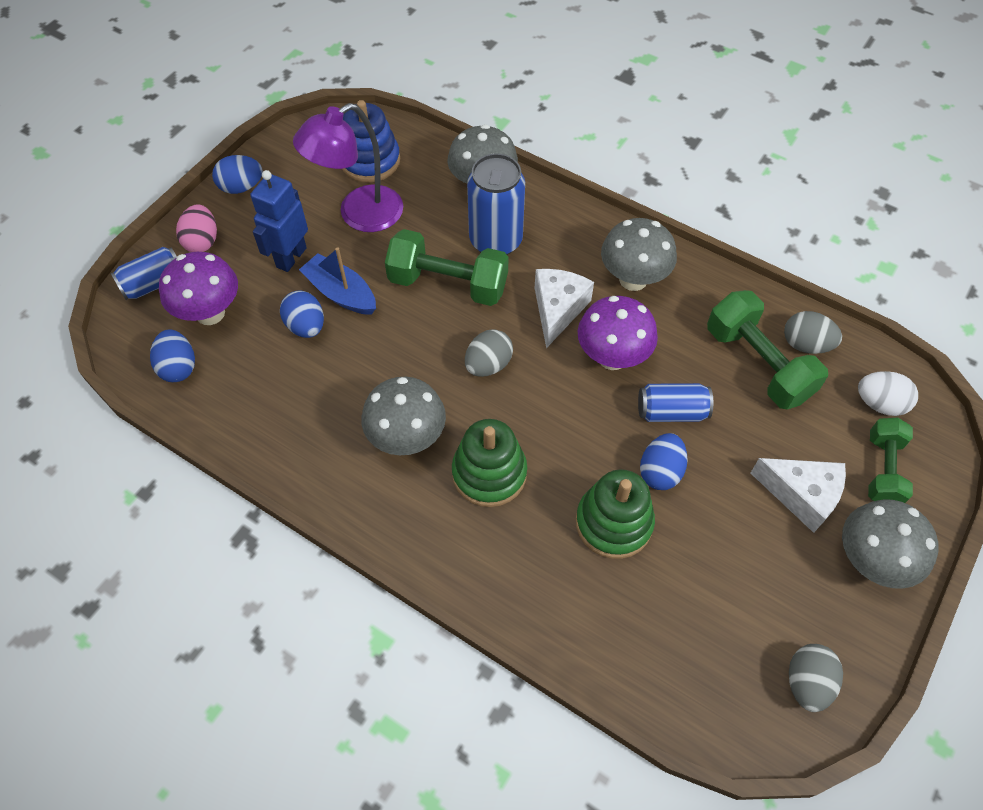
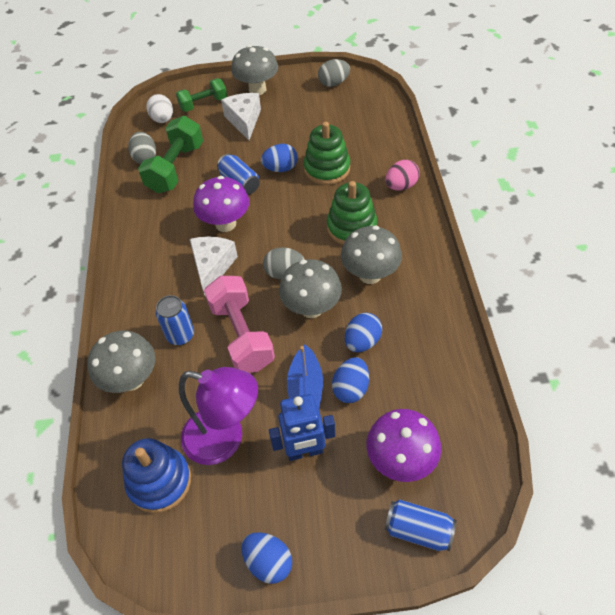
camera: 125 degrees left, 5 degrees down
blue egg [150,330,195,382] -> blue egg moved to [345,313,382,352]
pink egg [176,204,217,252] -> pink egg moved to [385,160,420,191]
green dumbbell [385,229,509,306] -> pink dumbbell [204,276,275,373]
blue can [467,154,525,255] -> blue can [156,295,194,345], size x0.62
white cheese [535,269,594,348] -> white cheese turned 120 degrees clockwise [190,237,238,297]
grey mushroom [601,218,677,291] -> grey mushroom moved to [279,259,342,318]

